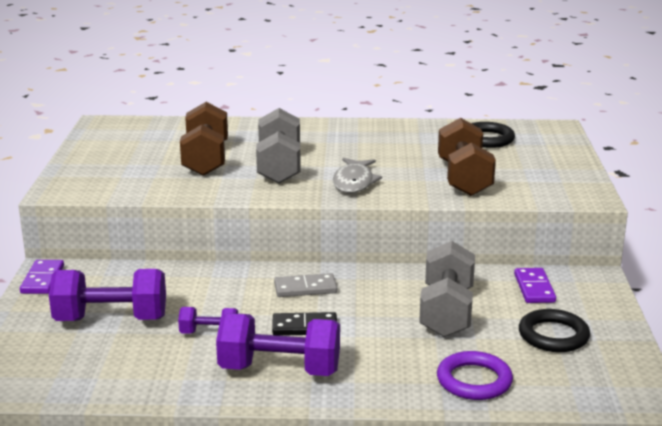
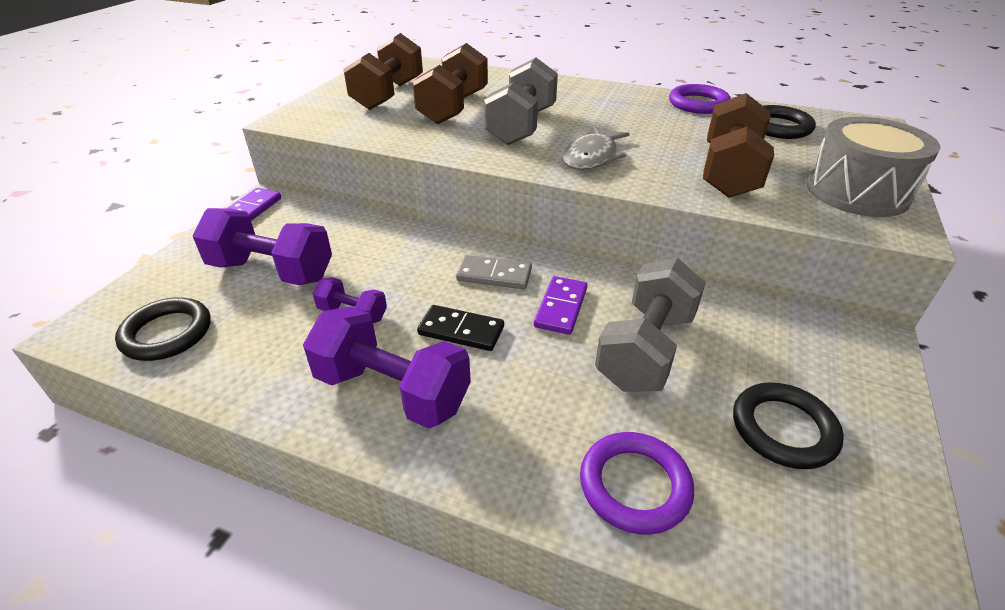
camera: 20 degrees right, 15 degrees up
purple domino [514,268,556,303] -> purple domino moved to [534,276,587,335]
none -> black ring [115,297,211,361]
none -> brown dumbbell [343,33,423,110]
none -> purple ring [669,84,731,114]
none -> grey drum [806,117,941,217]

